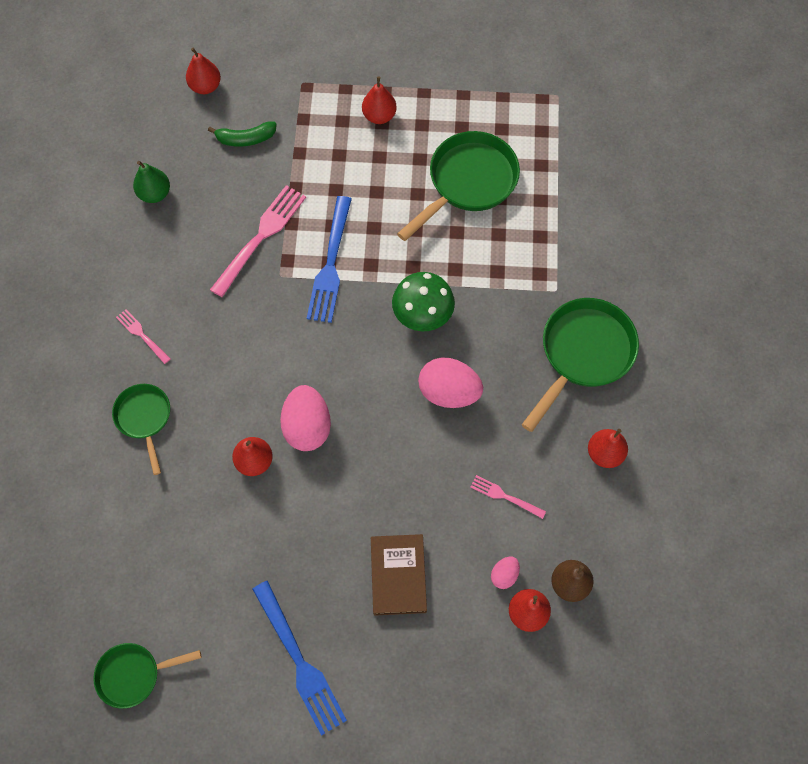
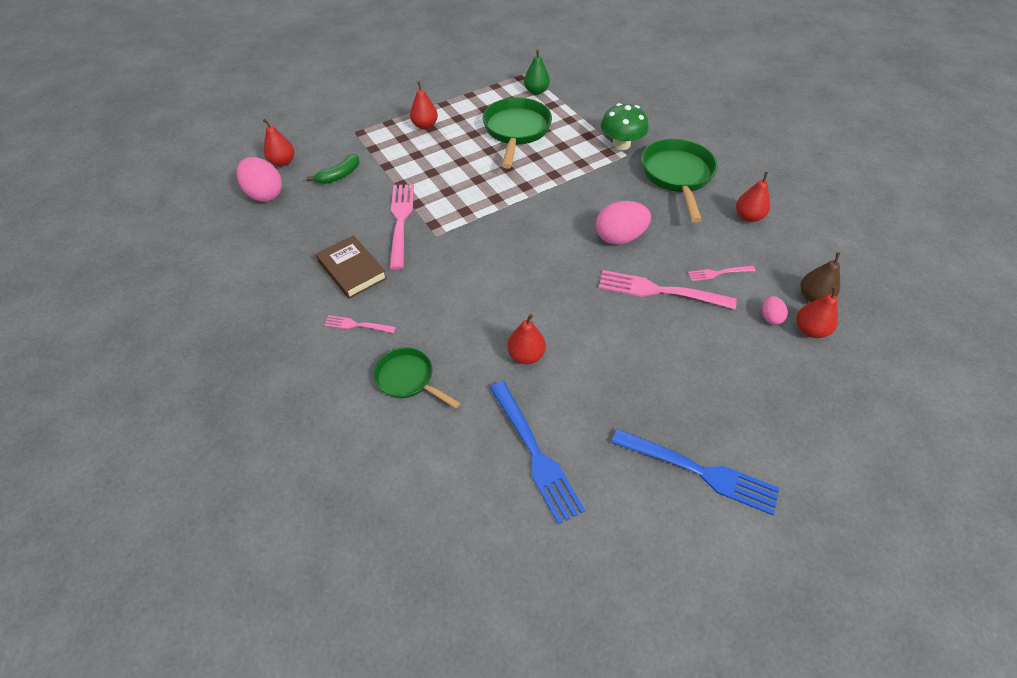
camera: 35 degrees left, 15 degrees down
green pan [93,643,202,709] -> none
green pear [133,161,170,203] -> green pear moved to [524,49,550,95]
pink egg [280,385,331,451] -> pink egg moved to [236,157,282,202]
blue fork [307,196,352,323] -> blue fork moved to [490,381,585,525]
brown book [371,534,427,615] -> brown book moved to [316,235,387,299]
green mushroom [392,272,455,331] -> green mushroom moved to [601,103,649,150]
none -> pink fork [599,270,737,309]

